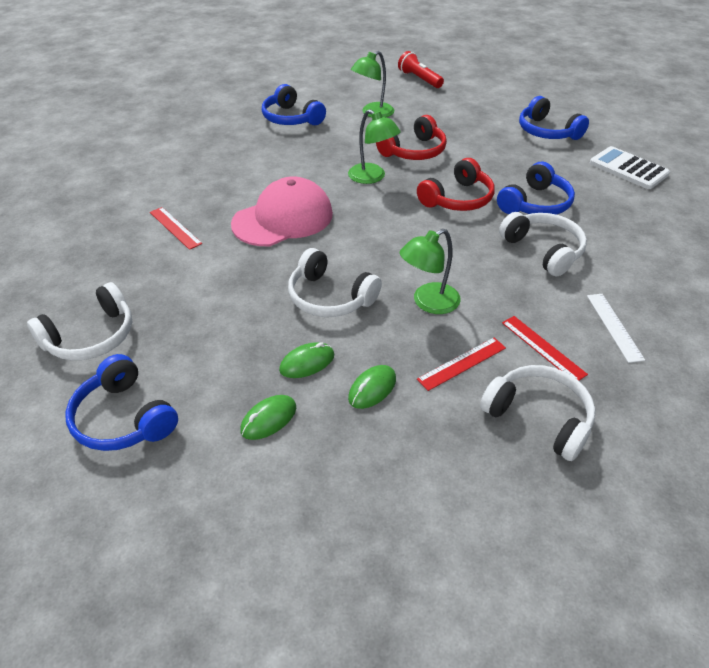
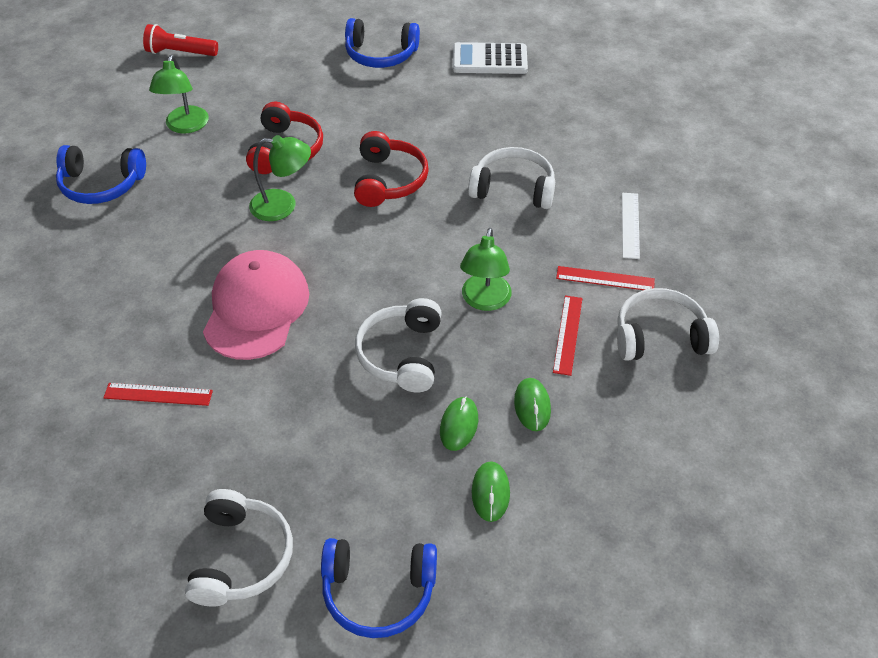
camera: 45 degrees left, 5 degrees up
white headphones [288,248,382,317] -> white headphones turned 105 degrees clockwise [355,298,442,392]
blue headphones [497,162,575,215] -> none
white ruler [587,294,645,363] -> white ruler turned 60 degrees clockwise [622,193,640,259]

